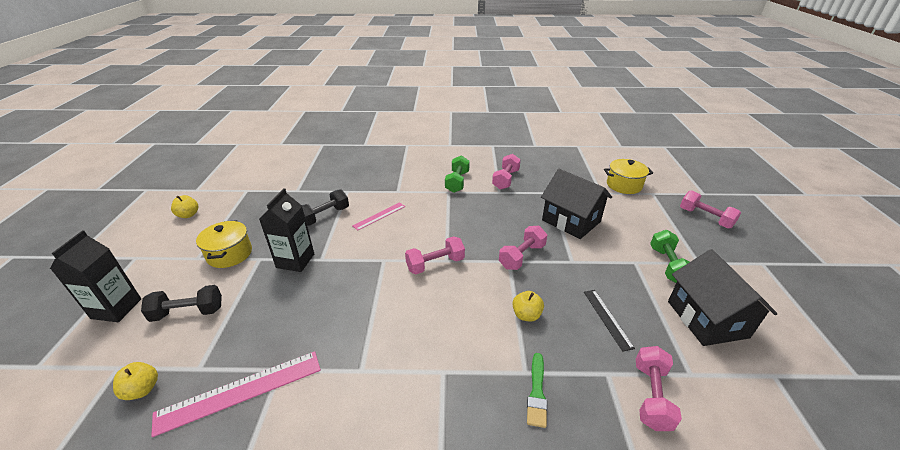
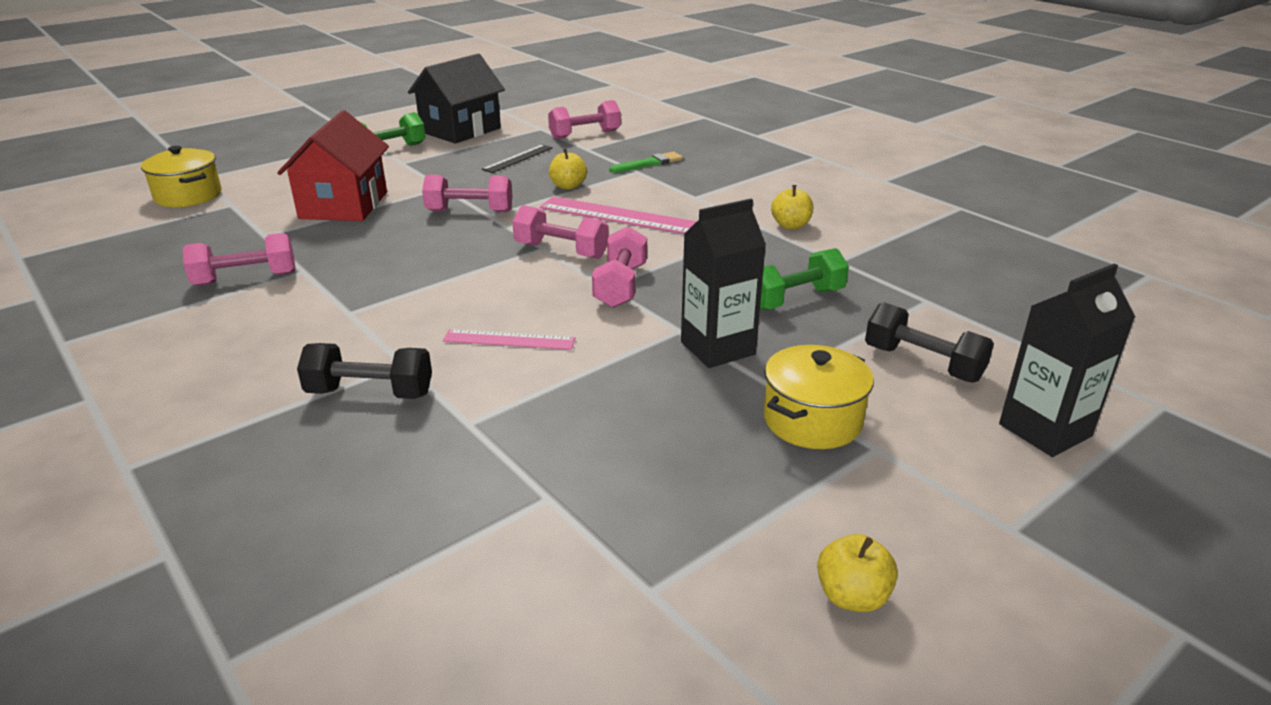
camera: 130 degrees left, 5 degrees down
yellow apple [113,362,158,400] -> yellow apple moved to [771,185,813,229]
pink ruler [151,351,321,437] -> pink ruler moved to [540,197,697,234]
black dumbbell [302,189,349,226] -> black dumbbell moved to [297,343,432,399]
green dumbbell [445,155,470,193] -> green dumbbell moved to [760,248,849,310]
black house [541,169,612,239] -> red house [277,110,389,221]
pink dumbbell [680,190,741,229] -> pink dumbbell moved to [592,226,647,308]

